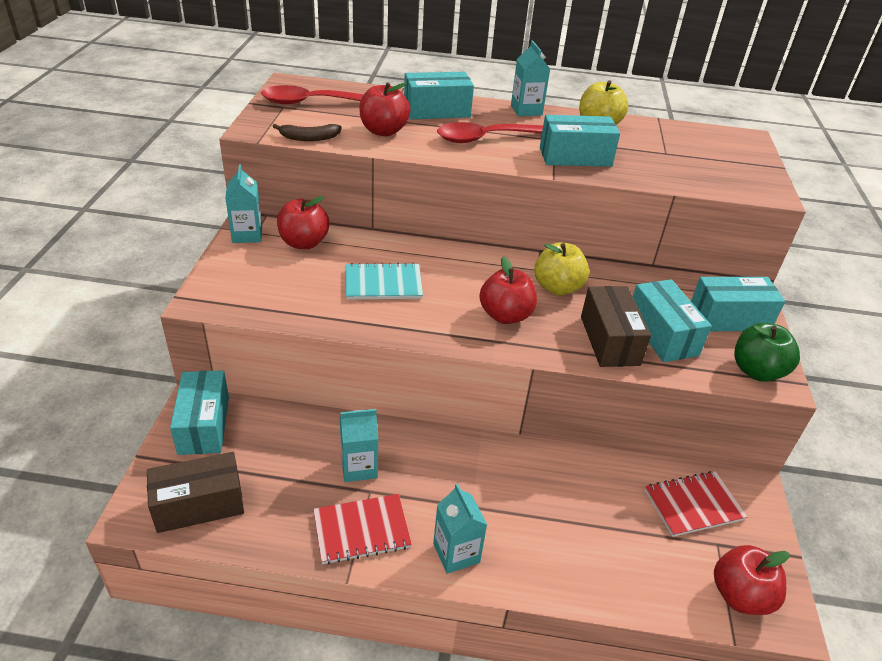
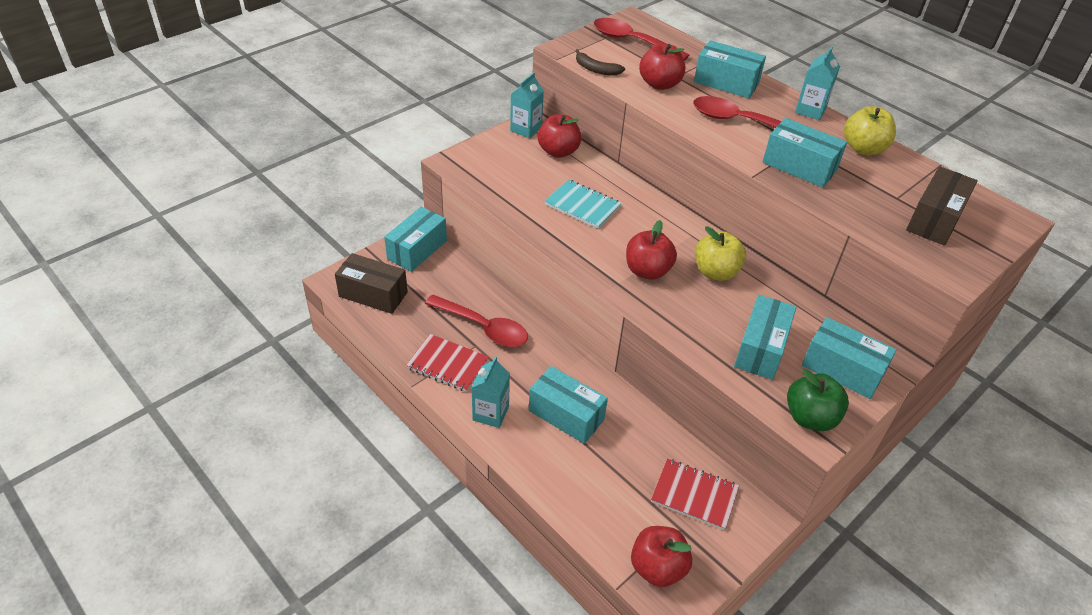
camera: 40 degrees right, 5 degrees up
turquoise carton [340,409,378,482] -> red spoon [425,295,528,347]
brown box [581,286,651,367] -> brown box moved to [906,166,978,246]
none -> turquoise box [529,366,608,444]

